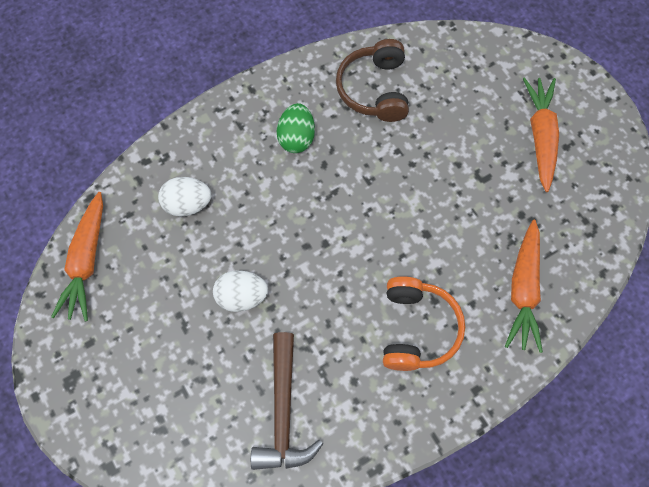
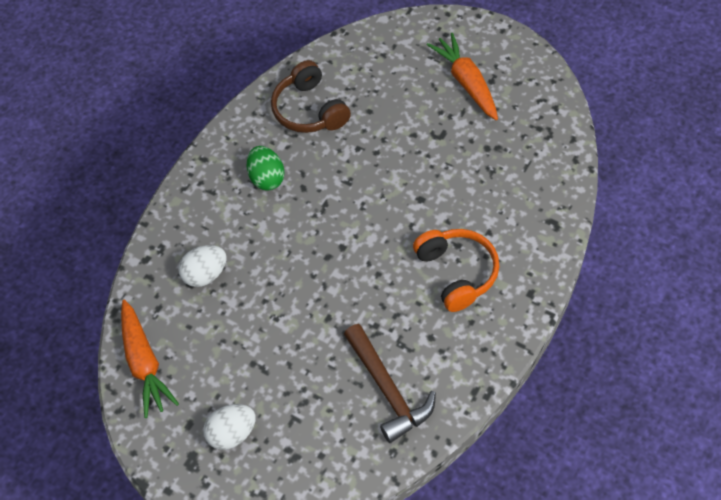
camera: 25 degrees left, 10 degrees down
white egg [213,270,268,312] -> white egg moved to [203,404,256,450]
orange carrot [505,220,543,353] -> none

